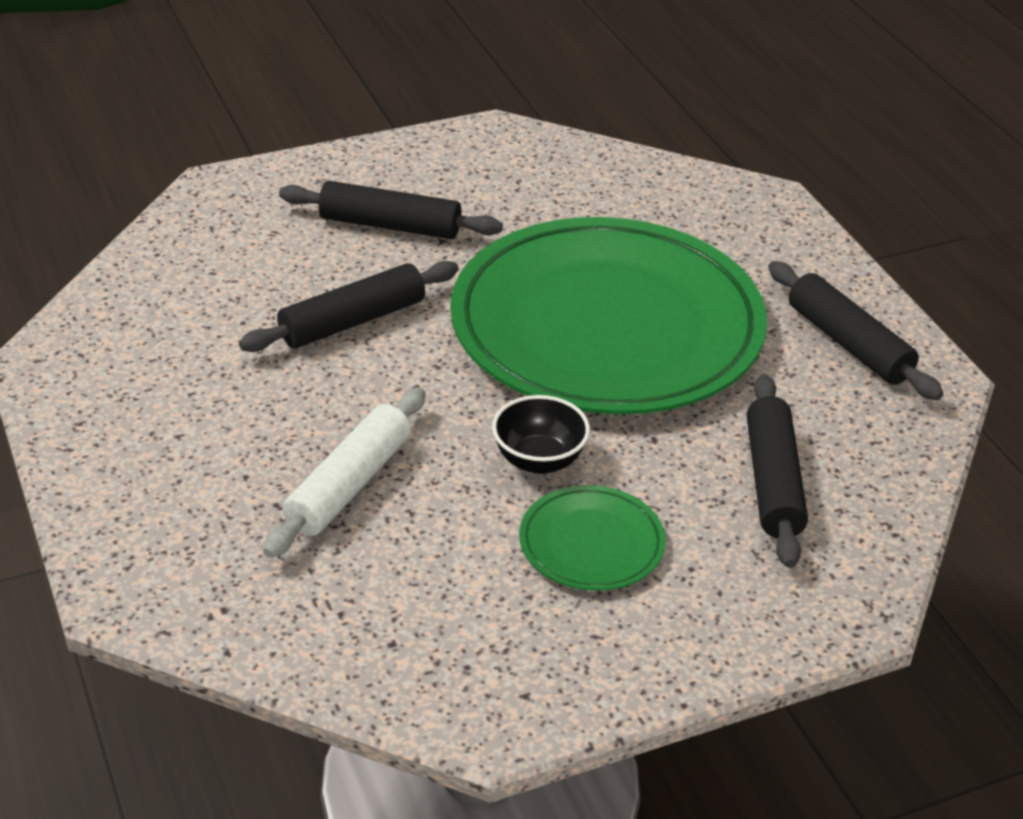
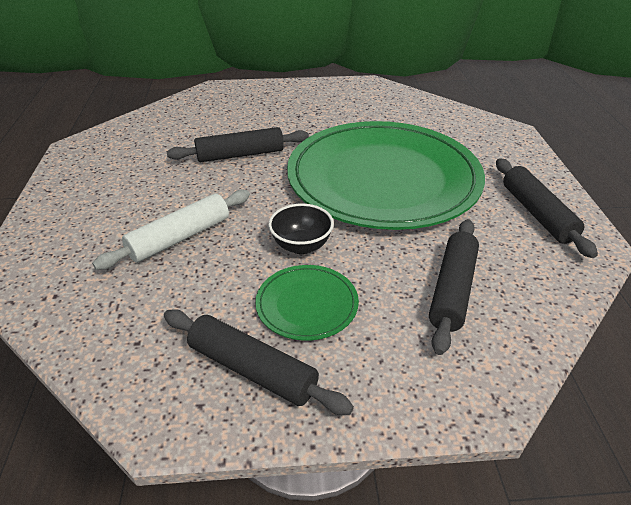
camera: 20 degrees right, 0 degrees up
black rolling pin [279,181,503,239] -> black rolling pin moved to [164,309,354,415]

